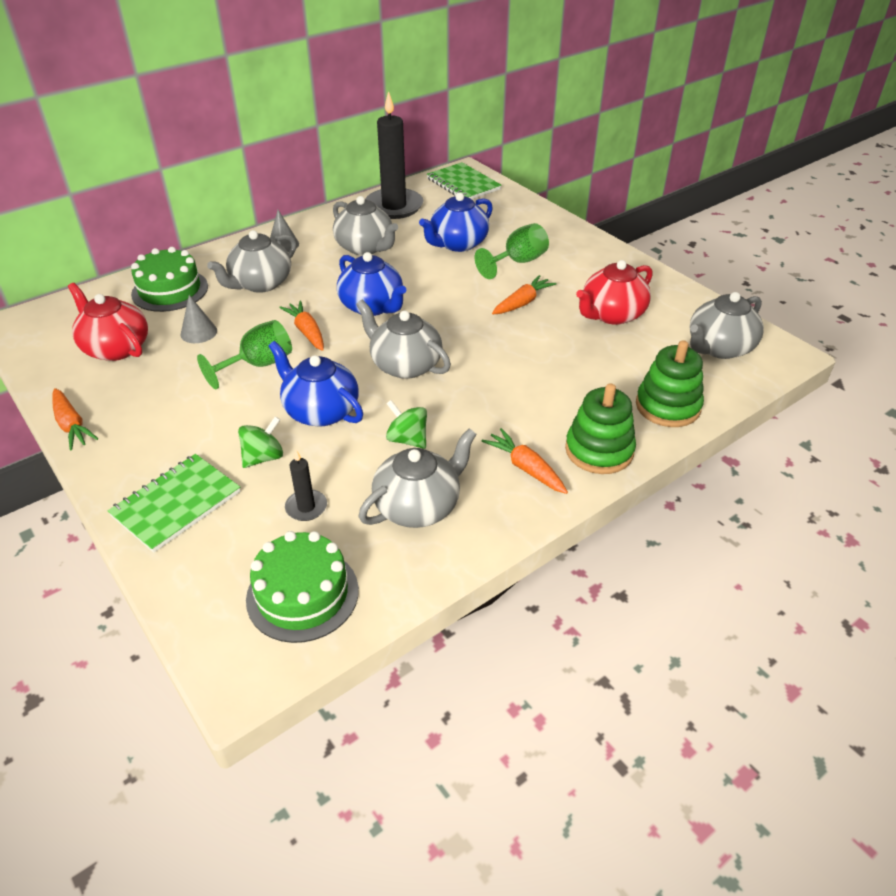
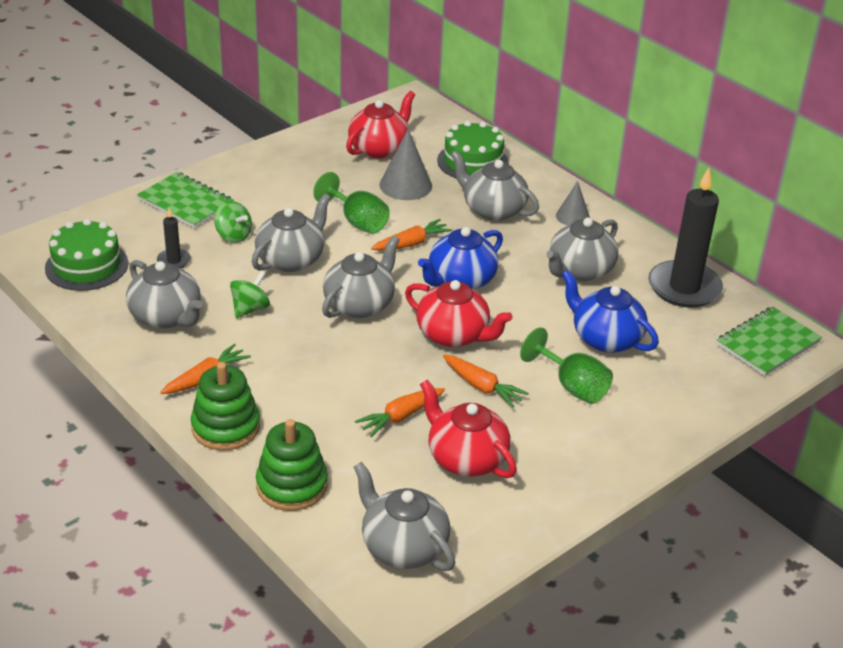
camera: 85 degrees right, 5 degrees down
orange carrot [52,388,98,450] -> orange carrot moved to [355,388,445,437]
grey cone [181,295,217,343] -> grey cone [379,129,432,200], size x1.58
blue teapot [268,341,363,427] -> grey teapot [252,194,331,272]
none -> red teapot [405,280,512,347]

